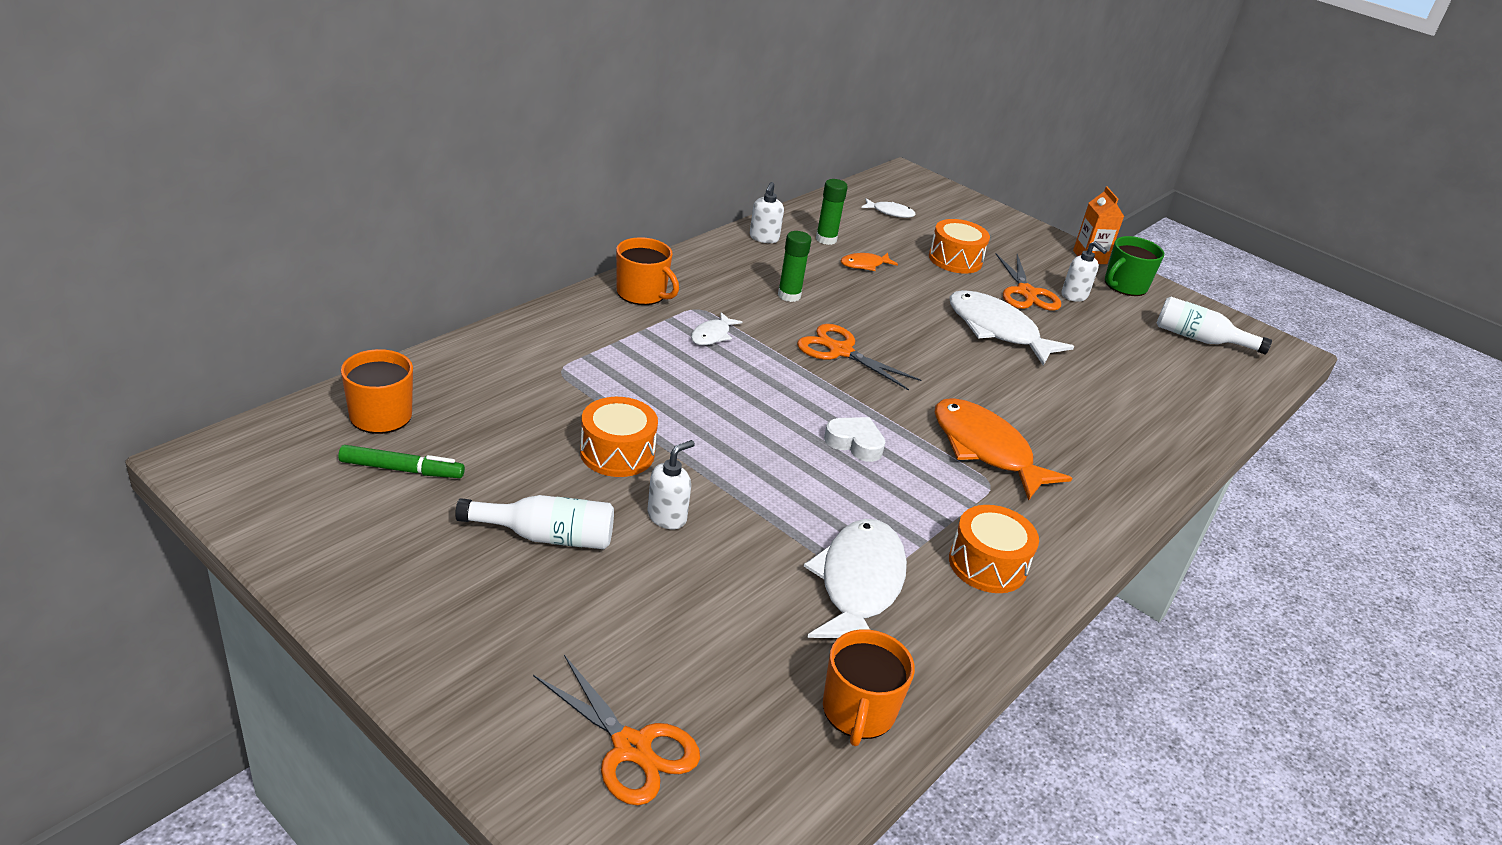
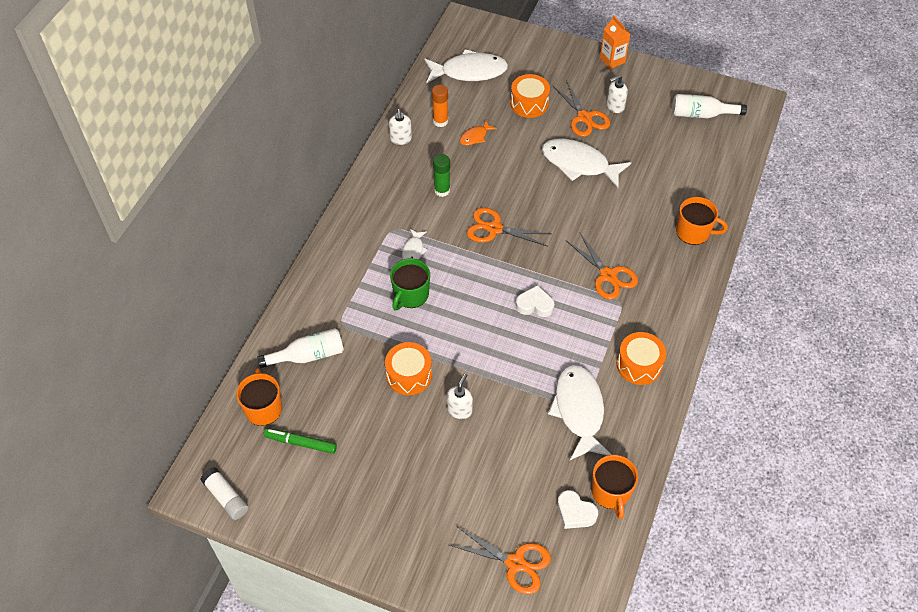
camera: 15 degrees left, 20 degrees up
green marker [338,445,465,478] -> green marker turned 150 degrees counterclockwise [264,428,337,454]
white bottle [455,495,614,549] -> white bottle moved to [257,328,344,368]
orange mug [616,237,679,305] -> orange mug moved to [676,197,728,245]
green glue stick [816,179,848,245] -> orange glue stick [432,85,448,127]
white fish [861,198,916,218] -> white fish [424,49,508,83], size x2.12
orange fish [935,398,1072,501] -> orange scissors [566,232,638,300]
white soap dispenser [1062,241,1107,302] -> white soap dispenser turned 120 degrees clockwise [607,75,628,113]
green mug [1105,236,1164,296] -> green mug moved to [390,258,430,310]
none -> white glue stick [201,467,249,520]
none -> white heart [557,490,598,529]

